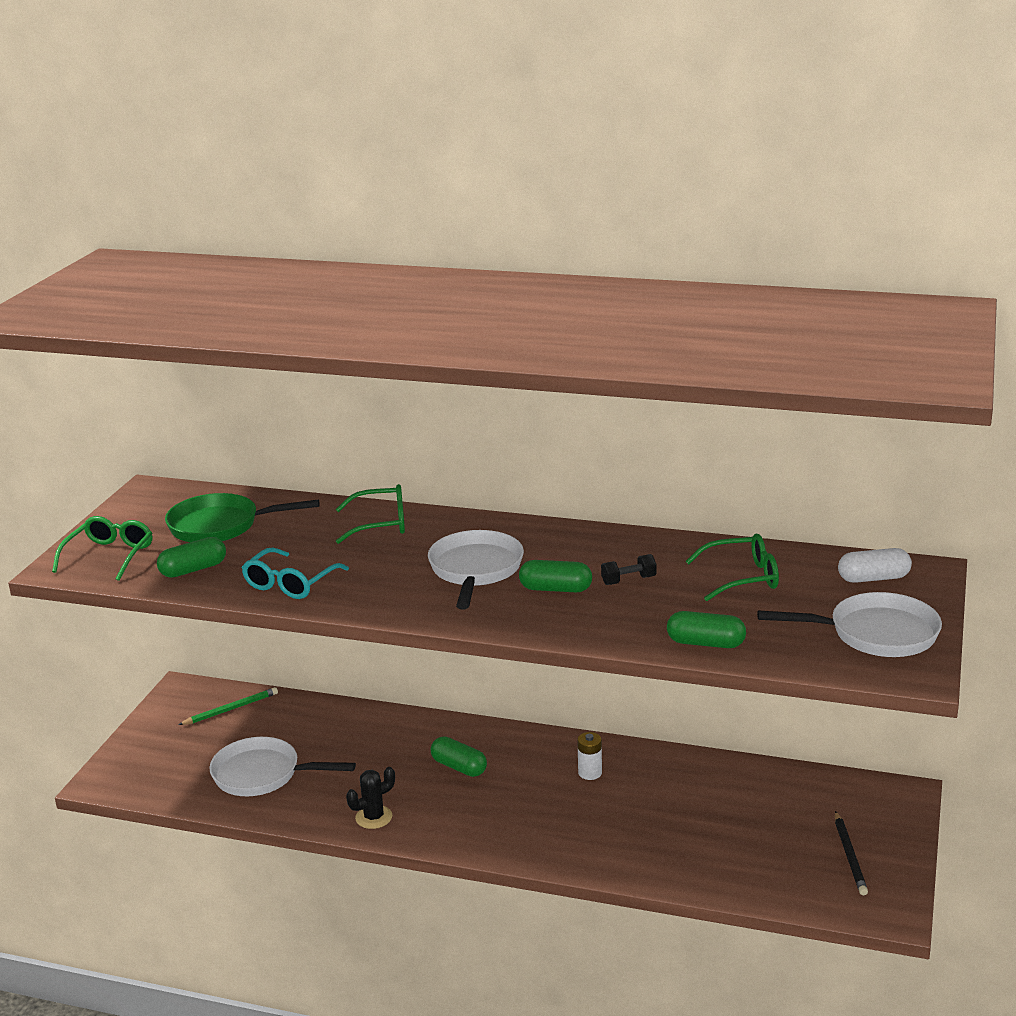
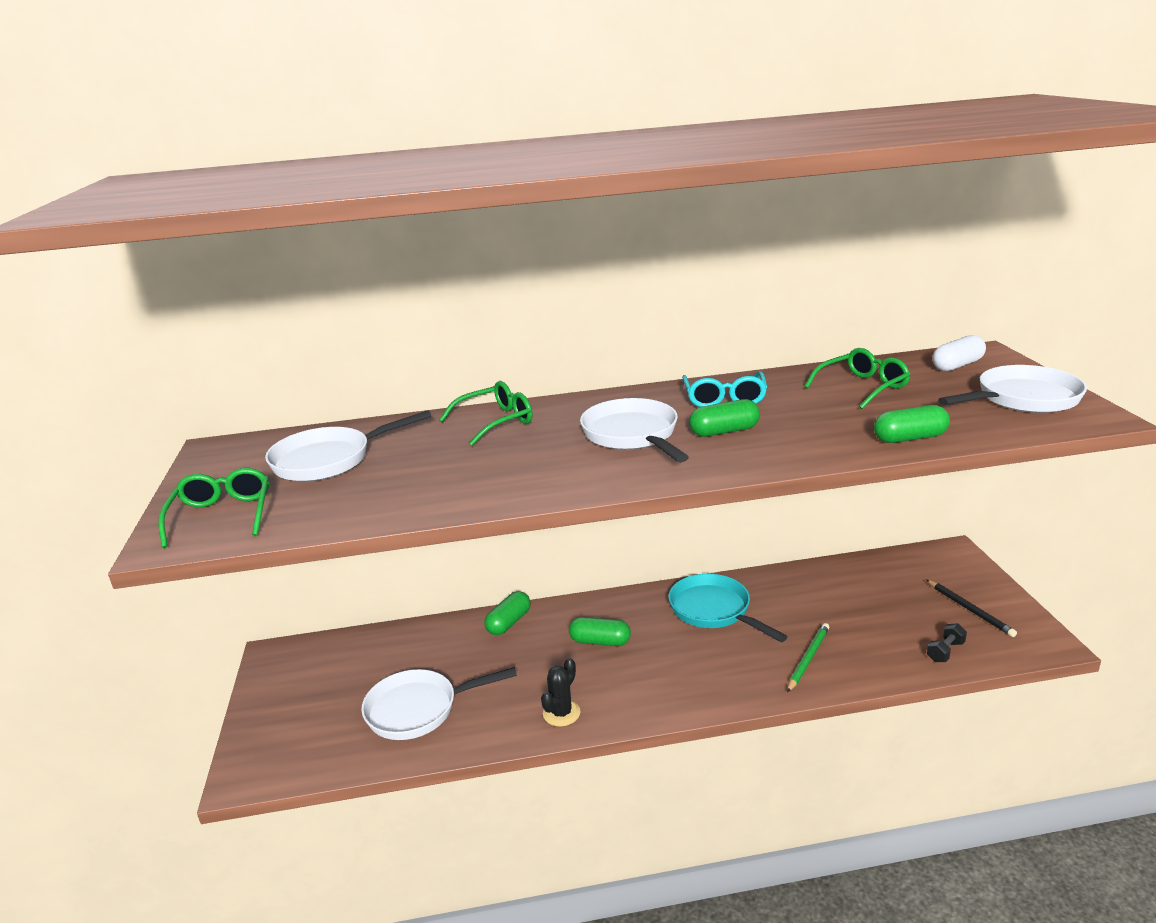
camera: 25 degrees left, 0 degrees up
green capsule [157,537,226,578] -> green capsule moved to [484,591,531,635]
green pan [165,493,319,542] -> white pan [265,410,431,481]
green pencil [178,687,278,725] -> green pencil moved to [787,623,829,693]
turquoise glasses [241,548,349,599] -> turquoise glasses moved to [682,371,767,407]
white battery [577,732,602,780] -> turquoise pan [668,574,788,642]
black dumbbell [601,554,657,585] -> black dumbbell moved to [926,623,967,662]

